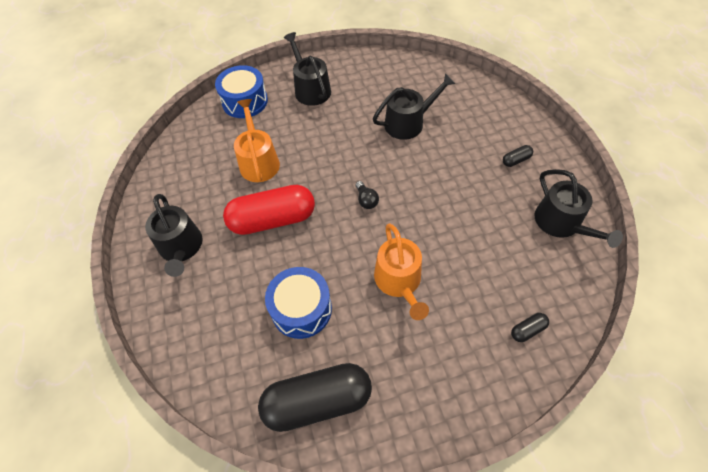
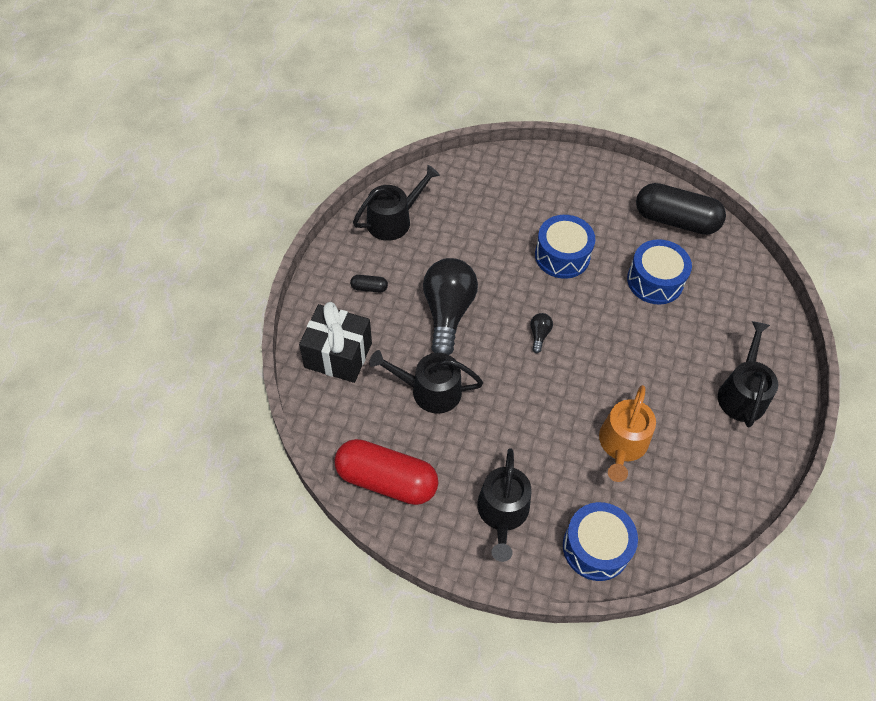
camera: 150 degrees left, 0 degrees up
red capsule [223,185,315,235] -> red capsule moved to [334,439,438,505]
orange watering can [374,223,429,320] -> blue drum [535,215,595,279]
black capsule [511,313,549,342] -> none
black watering can [534,169,623,248] -> black watering can turned 45 degrees clockwise [353,165,440,241]
none -> black gift [299,302,372,383]
none -> black light bulb [423,258,478,355]

